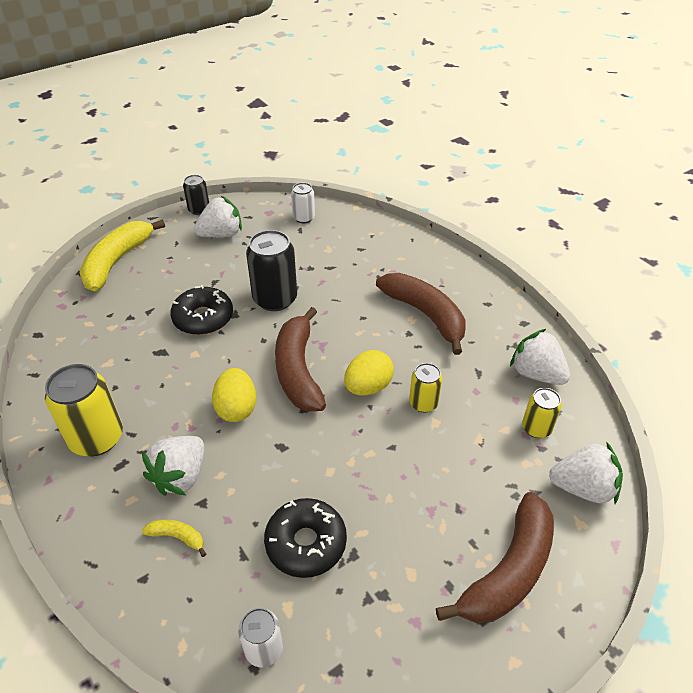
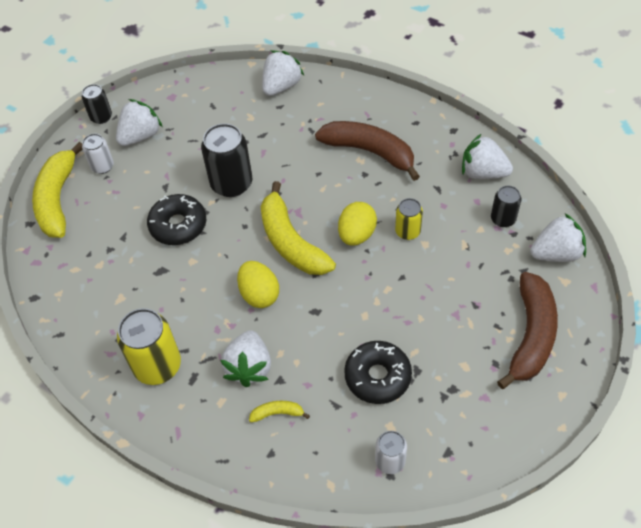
camera: 20 degrees left, 10 degrees up
brown banana [275,307,326,412] -> yellow banana [261,181,336,275]
white can [291,183,315,223] -> white can moved to [82,134,114,174]
yellow can [522,388,562,438] -> black can [491,186,521,227]
none -> white strawberry [262,51,304,96]

